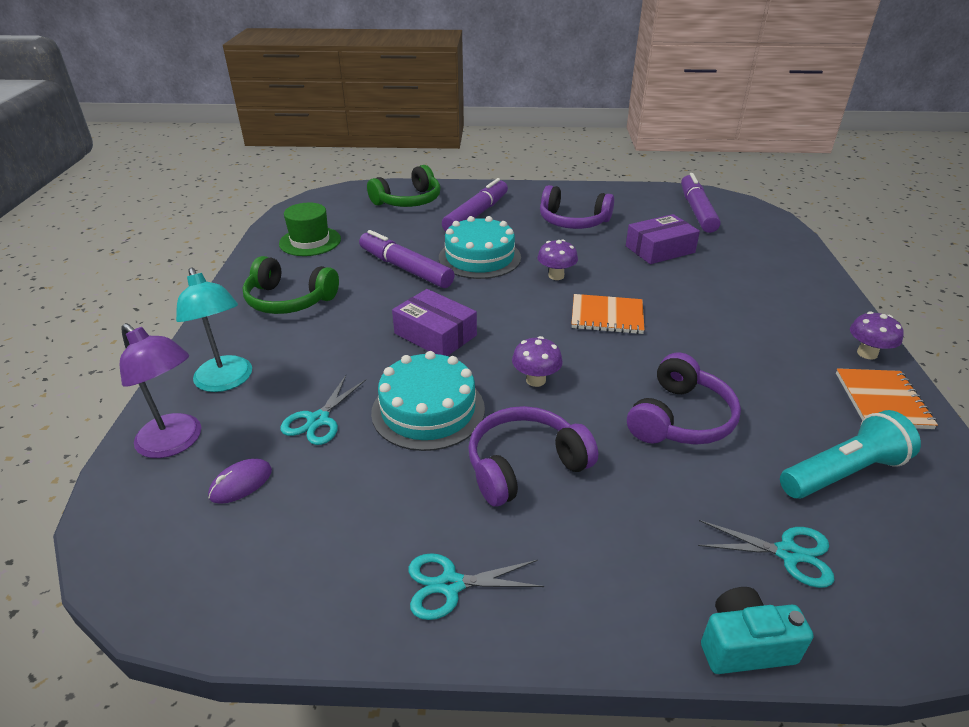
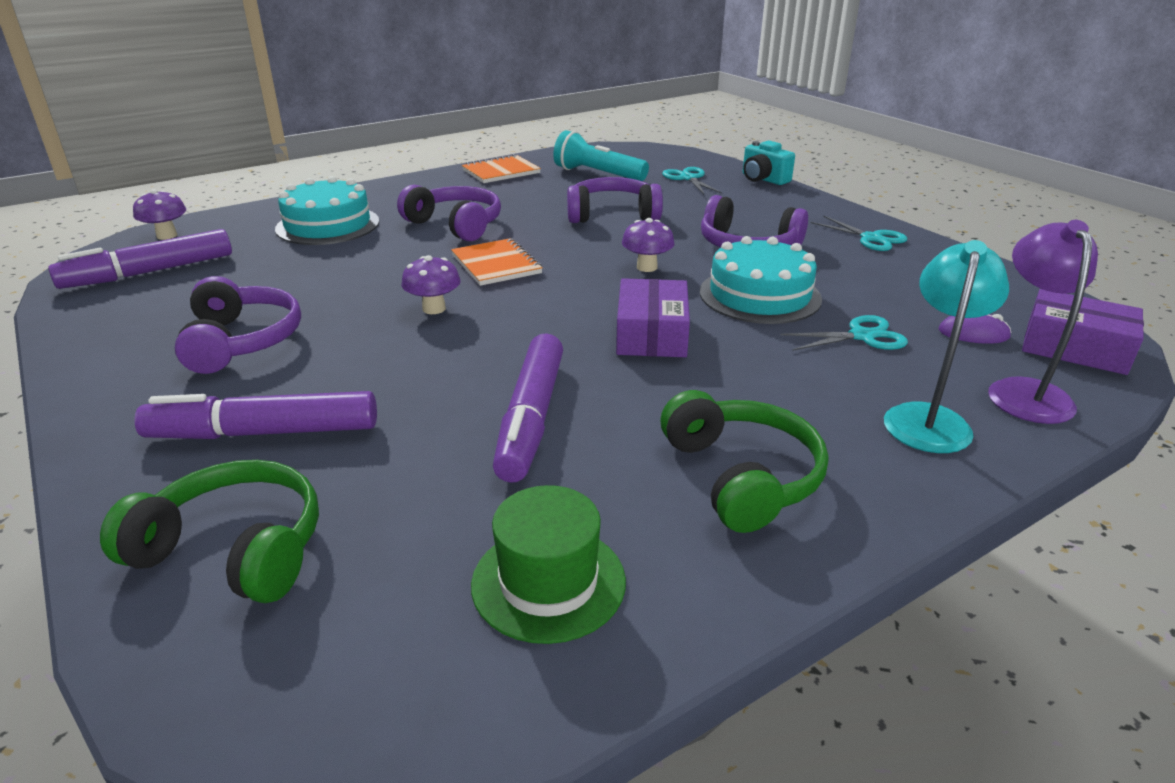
camera: 125 degrees left, 5 degrees down
turquoise cake [439,216,521,279] -> turquoise cake moved to [275,176,379,245]
purple box [626,214,700,264] -> purple box moved to [1022,289,1144,375]
purple mushroom [850,312,904,360] -> purple mushroom moved to [133,189,186,240]
none -> purple headphones [397,185,501,241]

